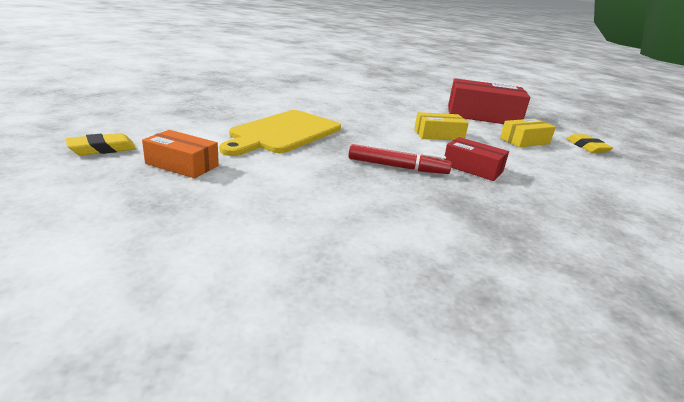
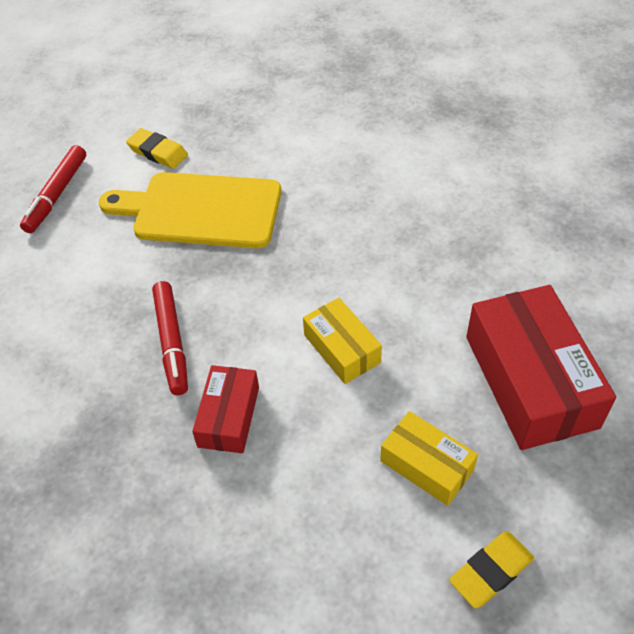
camera: 70 degrees right, 25 degrees up
yellow eraser [66,133,136,155] -> yellow eraser moved to [126,128,188,169]
orange box [142,130,219,178] -> red marker [20,145,86,233]

